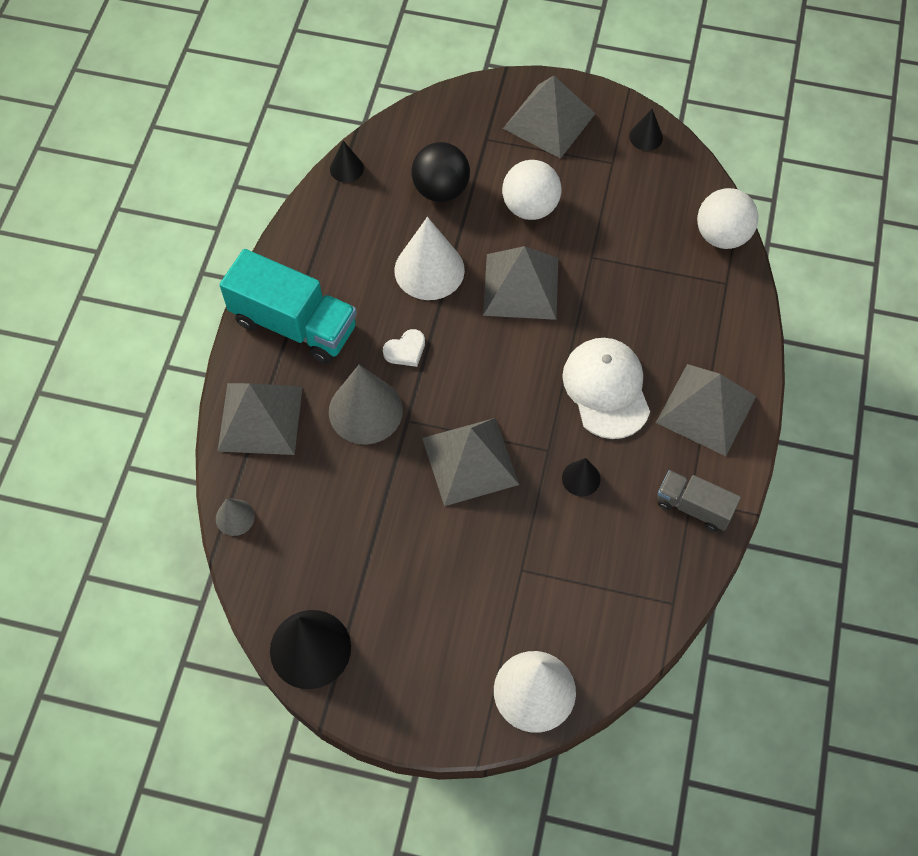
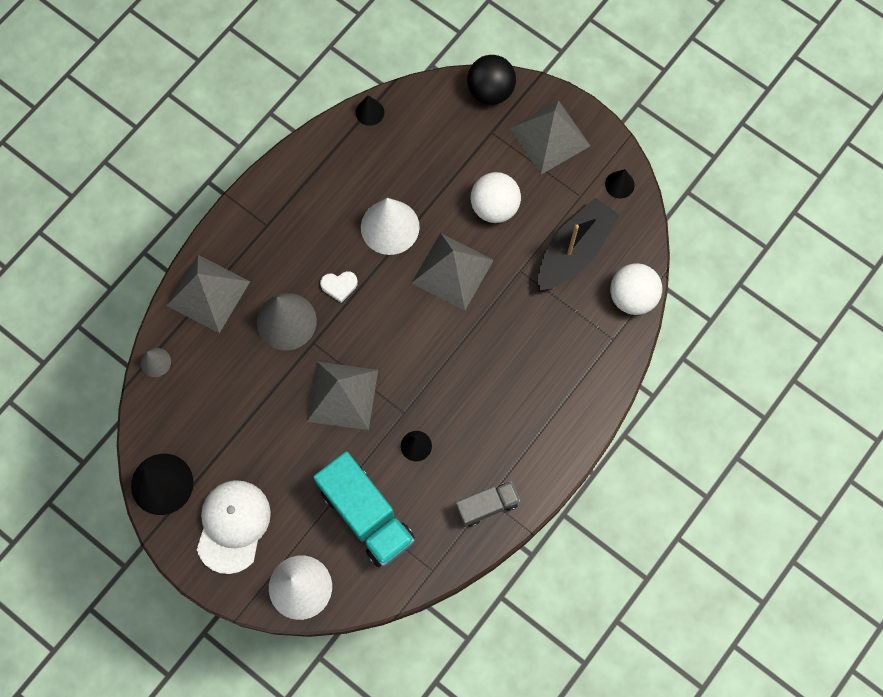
camera: 25 degrees right, 10 degrees up
turquoise truck [220,249,357,364] -> turquoise truck moved to [313,451,415,567]
black ball [411,142,470,202] -> black ball moved to [467,55,516,105]
white cap [562,338,650,439] -> white cap moved to [197,480,271,574]
grey pyramid [656,364,756,456] -> none
grey truck [657,470,741,532] -> grey truck turned 105 degrees clockwise [456,481,520,527]
none -> black boat [538,197,620,291]

